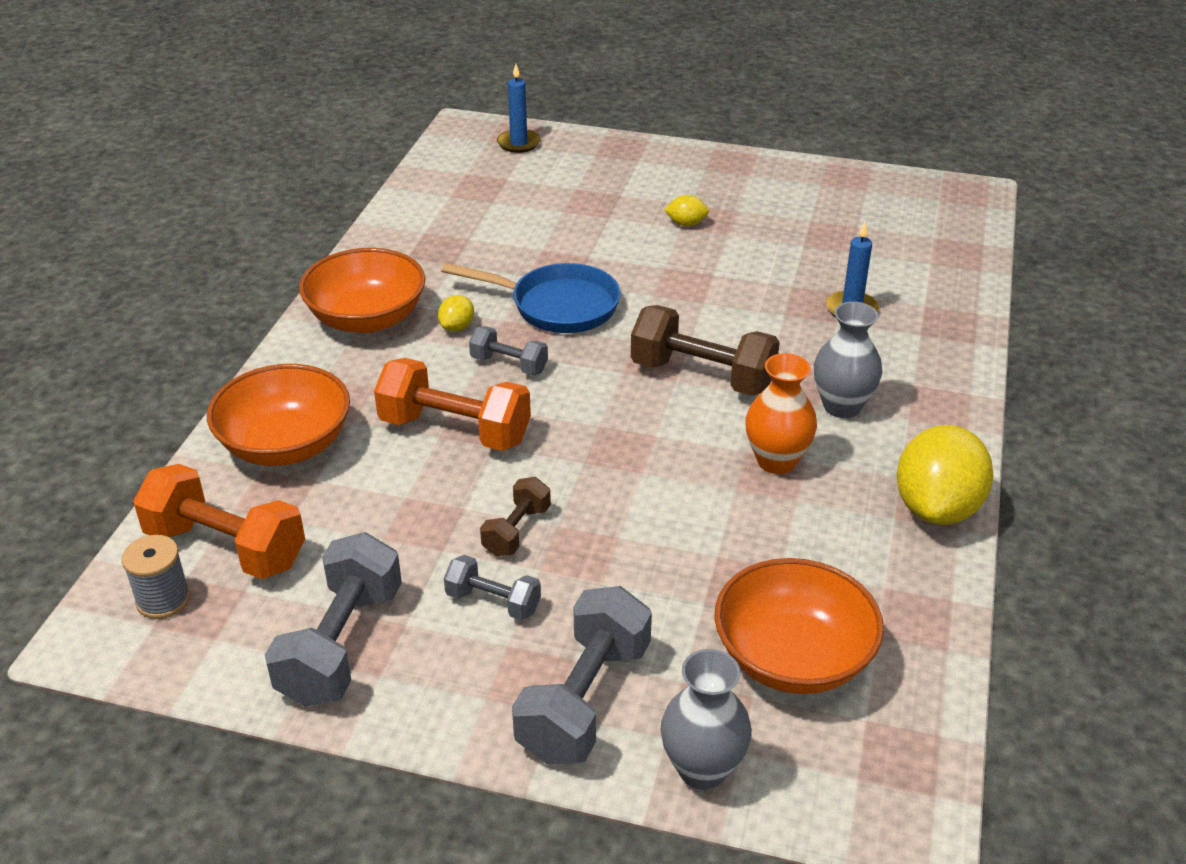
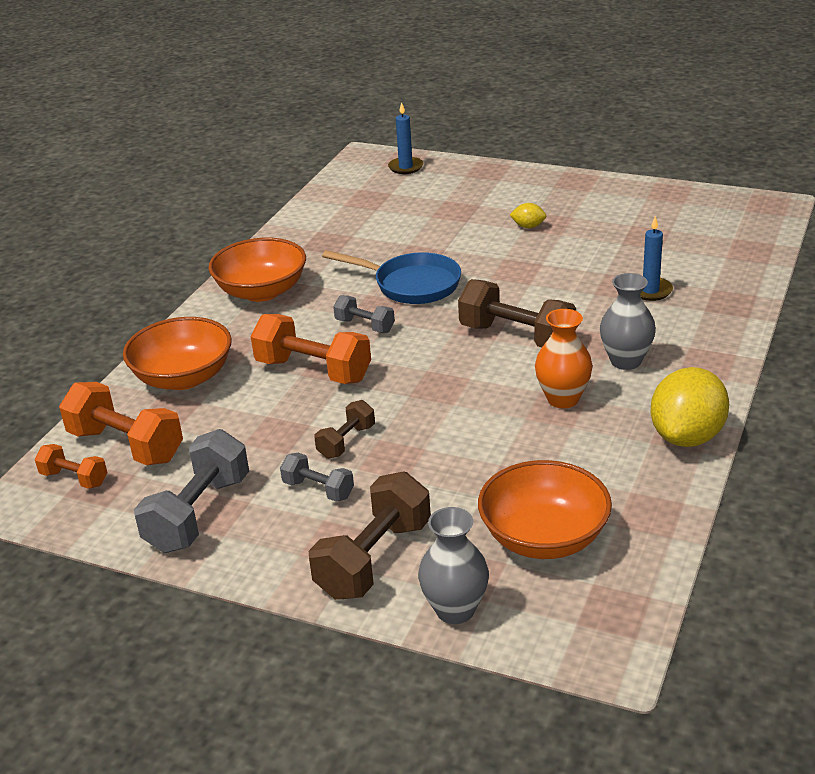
camera: 10 degrees right, 5 degrees down
grey spool [122,535,190,619] -> orange dumbbell [35,444,107,489]
yellow lemon [438,295,474,332] -> none
grey dumbbell [512,586,652,764] -> brown dumbbell [309,471,431,600]

